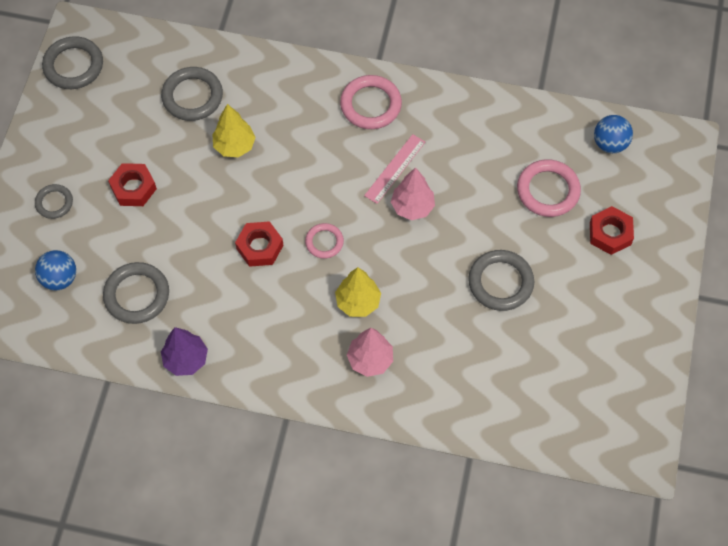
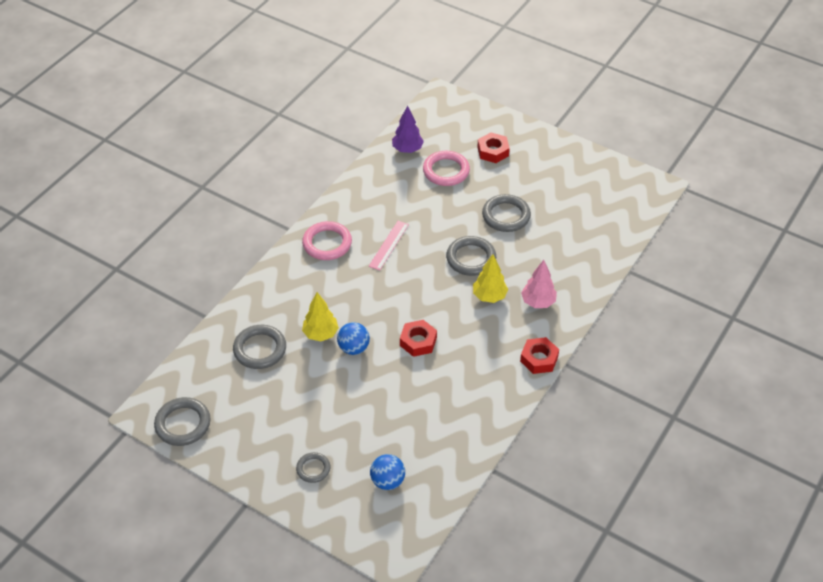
camera: 70 degrees left, 15 degrees down
grey ring [103,262,169,324] -> grey ring moved to [446,236,496,276]
red nut [108,163,157,206] -> red nut moved to [520,337,559,374]
purple tree [161,327,208,376] -> purple tree moved to [392,105,424,153]
pink ring [305,223,344,259] -> none
pink ruler [364,134,425,204] -> pink ruler turned 60 degrees clockwise [369,221,409,270]
pink tree [391,167,435,220] -> none
blue ball [594,115,633,153] -> blue ball moved to [337,322,370,355]

